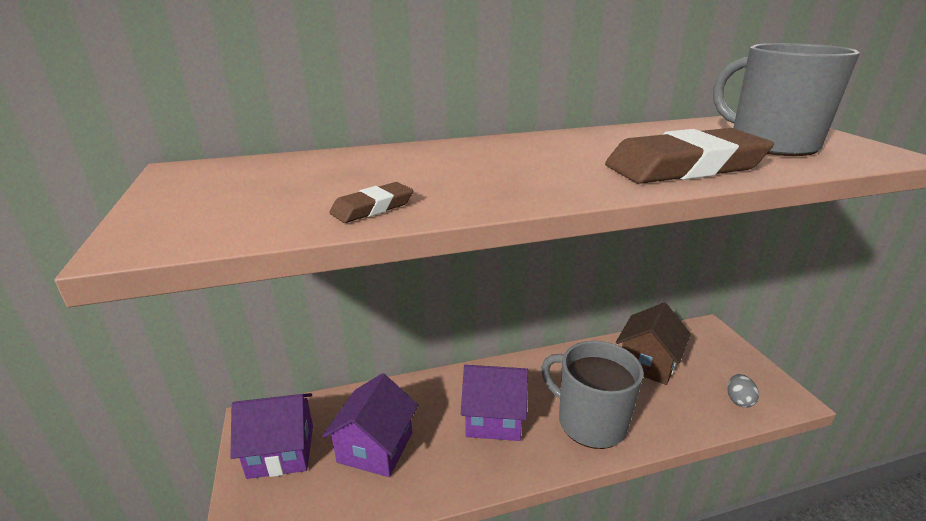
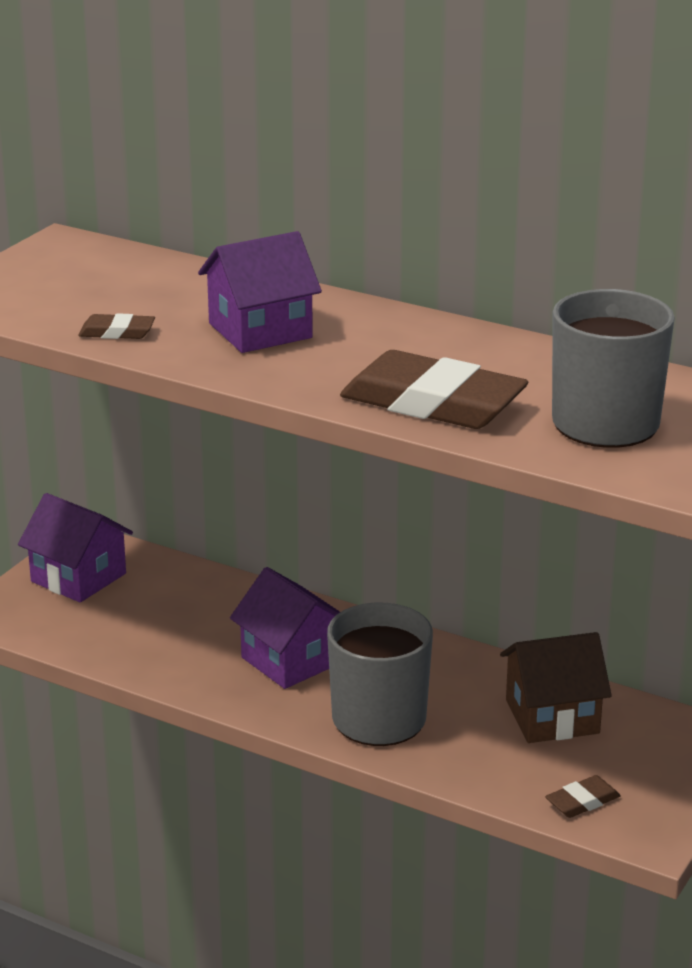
camera: 45 degrees right, 0 degrees up
purple house [322,373,418,477] -> purple house moved to [198,231,322,353]
grey egg [728,374,759,408] -> brown eraser [545,775,621,818]

